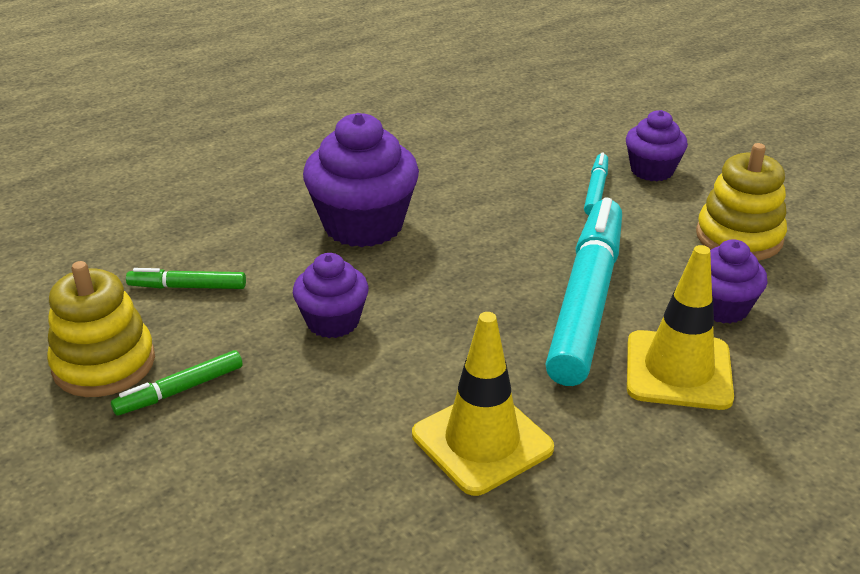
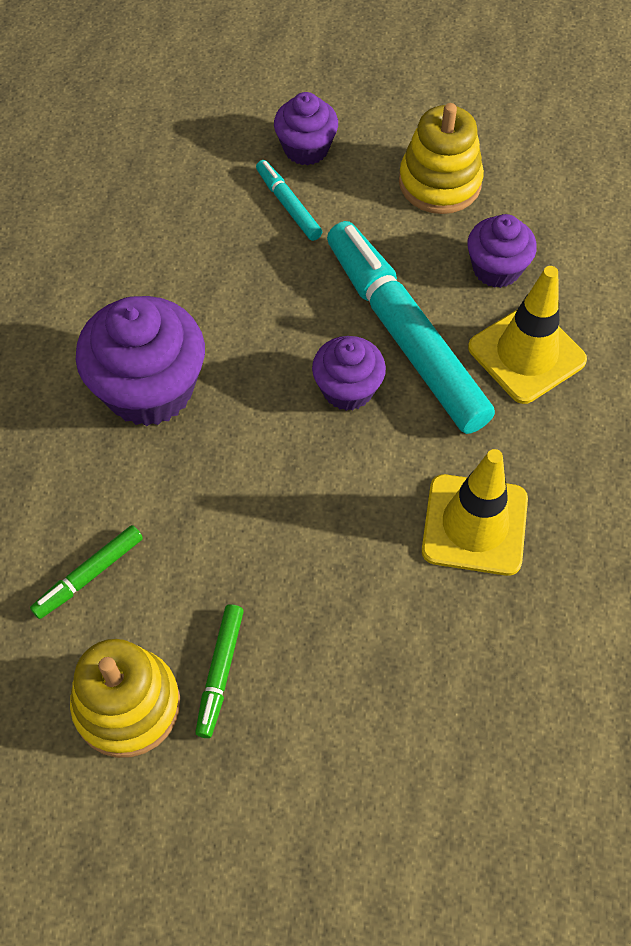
camera: 45 degrees left, 25 degrees up
purple cupcake [293,253,369,338] -> purple cupcake moved to [312,336,386,411]

